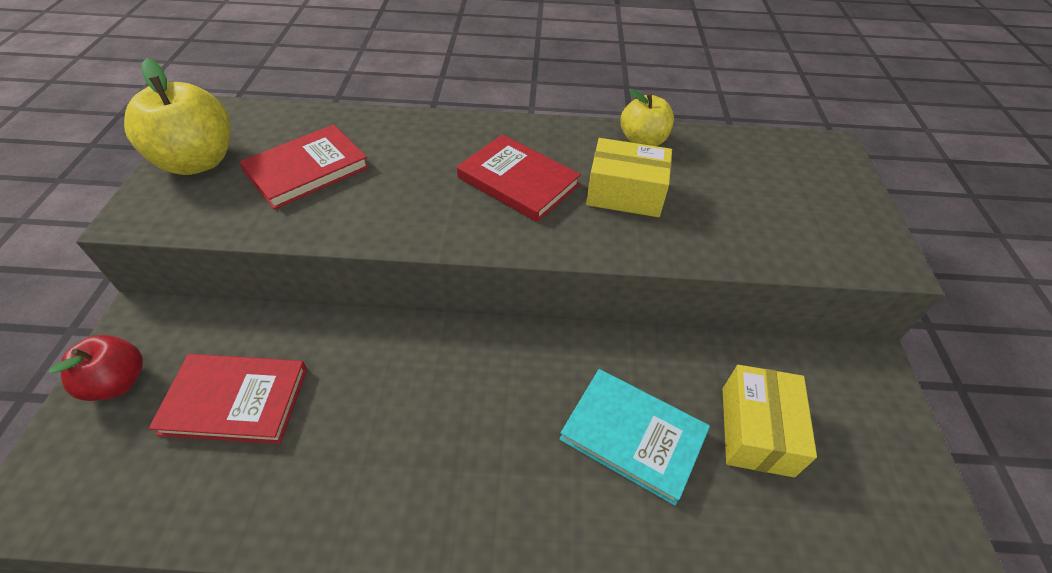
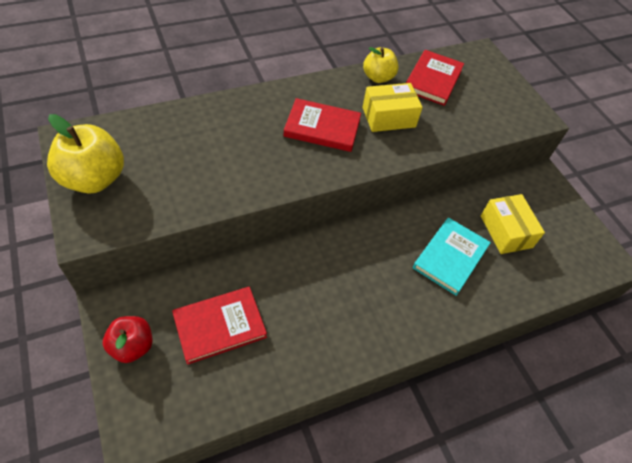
camera: 30 degrees left, 5 degrees up
red book [239,124,369,209] -> red book moved to [406,50,464,106]
turquoise book [559,369,710,506] -> turquoise book turned 60 degrees counterclockwise [413,218,491,296]

